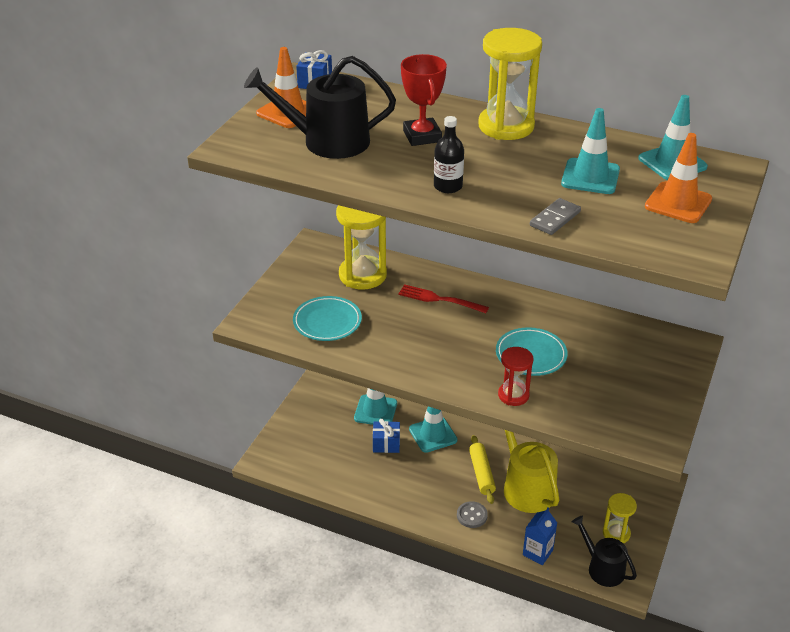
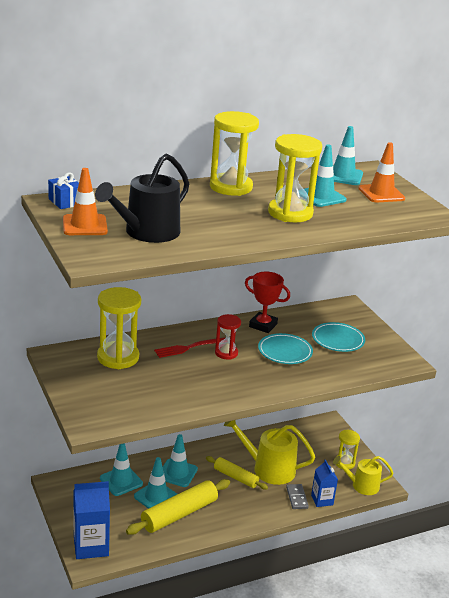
camera: 50 degrees left, 10 degrees down
turquoise plate [293,296,362,341] -> turquoise plate moved to [312,322,365,352]
blue gift [373,419,400,453] -> turquoise traffic cone [134,457,177,509]
red trophy [401,54,447,146] -> red trophy moved to [245,271,290,333]
black bottle [434,116,464,193] -> none
grey button [457,501,488,528] -> none
red hourglass [498,347,533,406] -> red hourglass moved to [215,314,241,360]
grey domino [530,198,581,235] -> grey domino moved to [286,484,309,509]
black watering can [572,515,637,587] -> yellow watering can [333,456,394,495]
none -> blue carton [73,481,110,559]
none -> yellow rolling pin [126,479,230,535]
none -> yellow hourglass [268,134,322,222]

